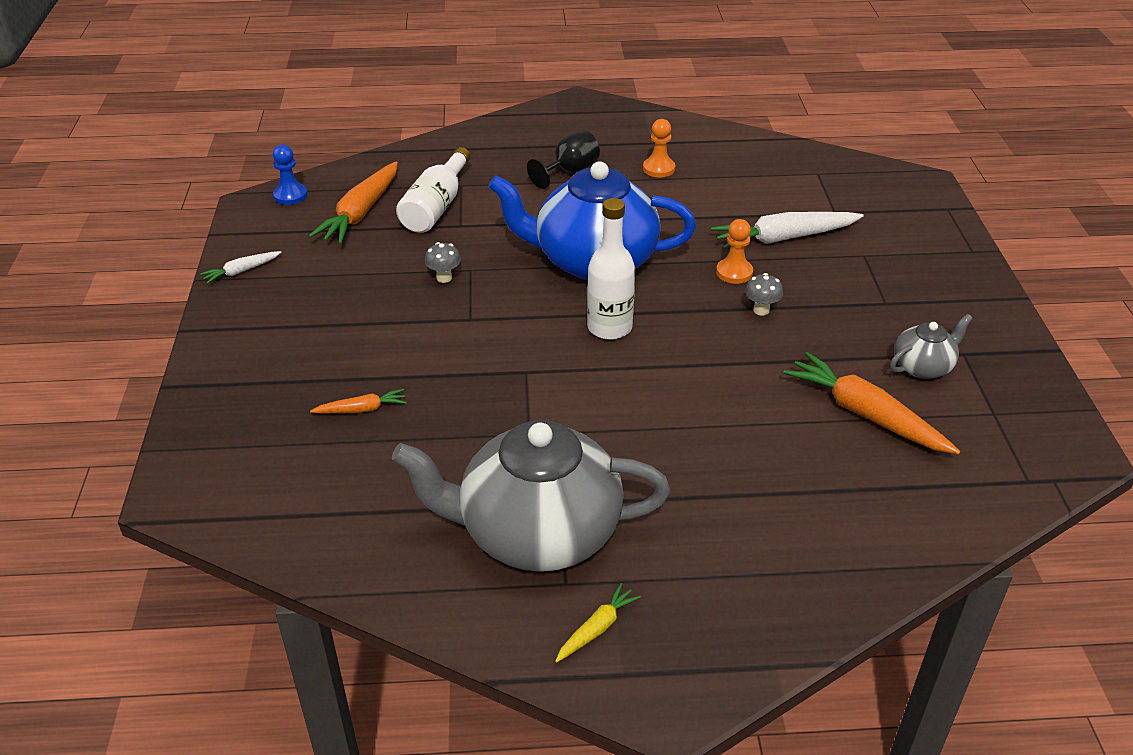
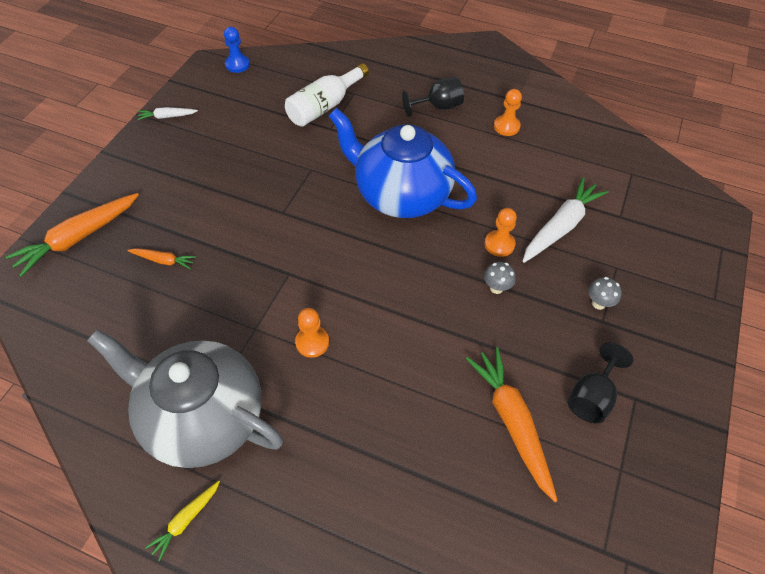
camera: 25 degrees right, 15 degrees up
orange carrot [309,161,398,244] -> orange carrot moved to [5,193,139,277]
grey mushroom [425,242,461,283] -> grey mushroom moved to [588,277,622,310]
yellow carrot [555,583,641,662] -> yellow carrot turned 150 degrees clockwise [145,481,220,561]
white bottle [587,198,635,340] -> none
white carrot [711,212,864,249] -> white carrot turned 120 degrees clockwise [523,177,609,263]
grey teapot [890,314,973,379] -> black goblet [568,342,634,424]
none -> orange pawn [295,308,329,358]

